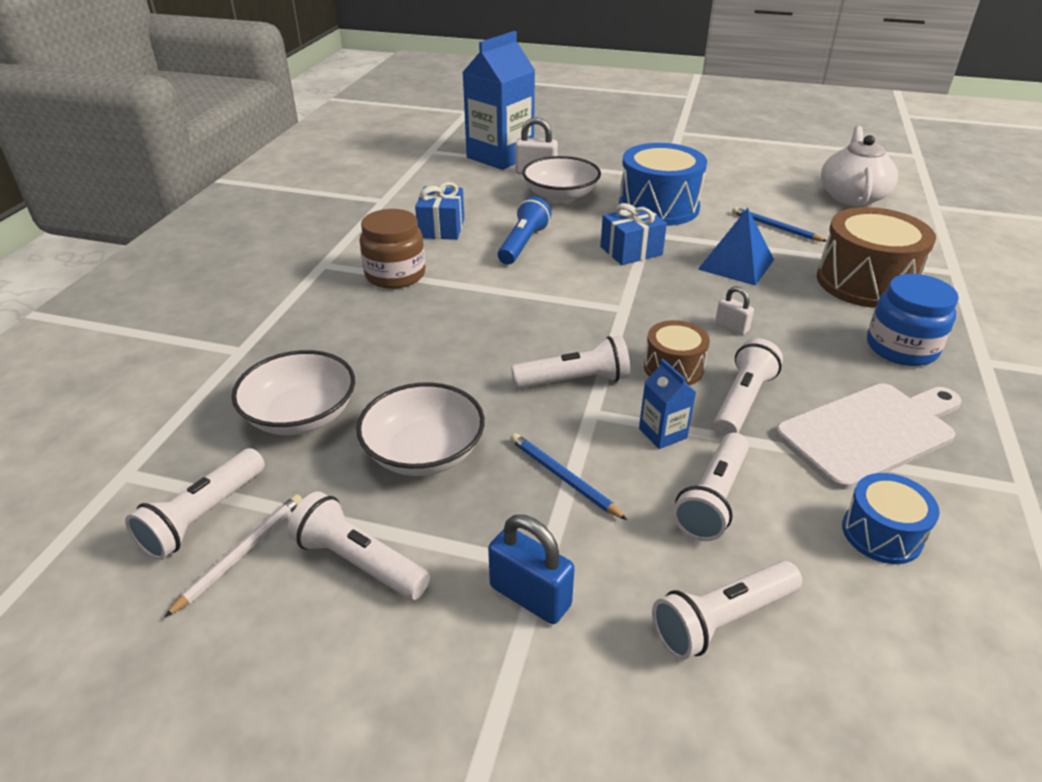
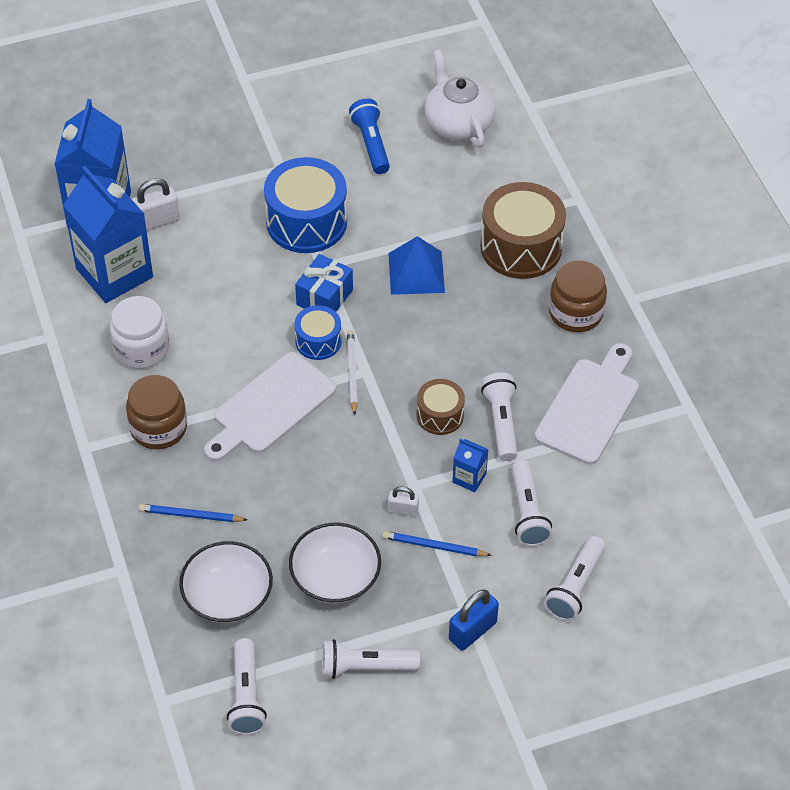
camera: 35 degrees left, 15 degrees up
white pencil [164,494,303,618] -> white pencil moved to [347,330,358,415]
blue gift [415,182,464,240] -> white jar [110,296,169,369]
blue padlock [488,515,575,624] -> blue padlock turned 45 degrees counterclockwise [449,589,499,651]
blue flashlight [498,197,551,265] -> blue flashlight moved to [349,98,390,174]
white flashlight [511,336,630,389] -> none
white bowl [522,156,601,203] -> none
white padlock [715,286,754,335] -> white padlock moved to [388,487,419,516]
blue pencil [732,207,827,242] -> blue pencil moved to [139,504,247,522]
blue drum [842,473,939,564] -> blue drum moved to [294,305,342,360]
blue jar [867,274,959,366] -> brown jar [549,260,607,332]
none -> blue carton [63,166,153,303]
none -> white cutting board [204,352,336,461]

